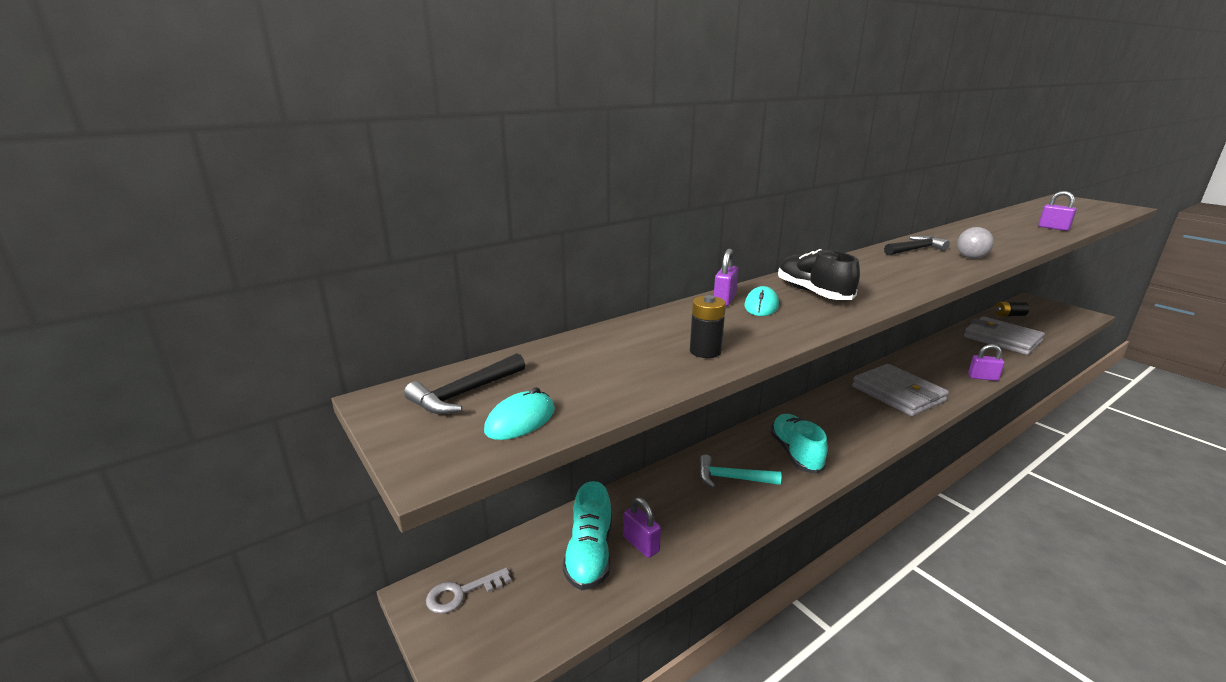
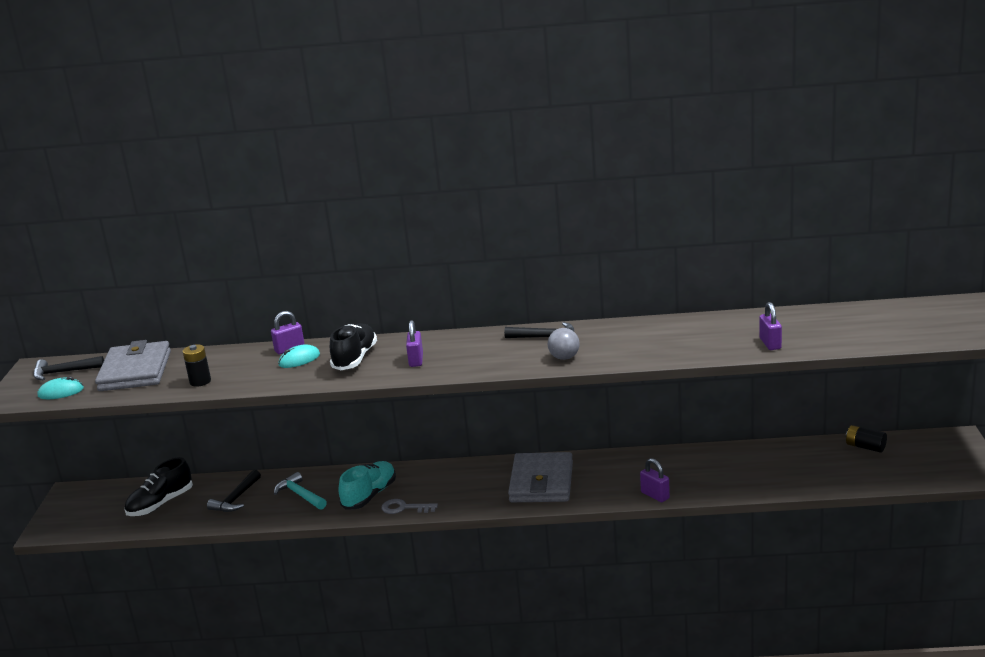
camera: 40 degrees right, 0 degrees up
grey key [426,567,511,614] -> grey key moved to [382,499,438,514]
turquoise shoe [563,481,612,590] -> black shoe [124,457,193,516]
purple padlock [623,497,661,558] -> purple padlock moved to [406,320,423,367]
grey wallet [964,316,1045,355] -> grey wallet moved to [95,340,171,391]
none -> black hammer [207,470,261,512]

